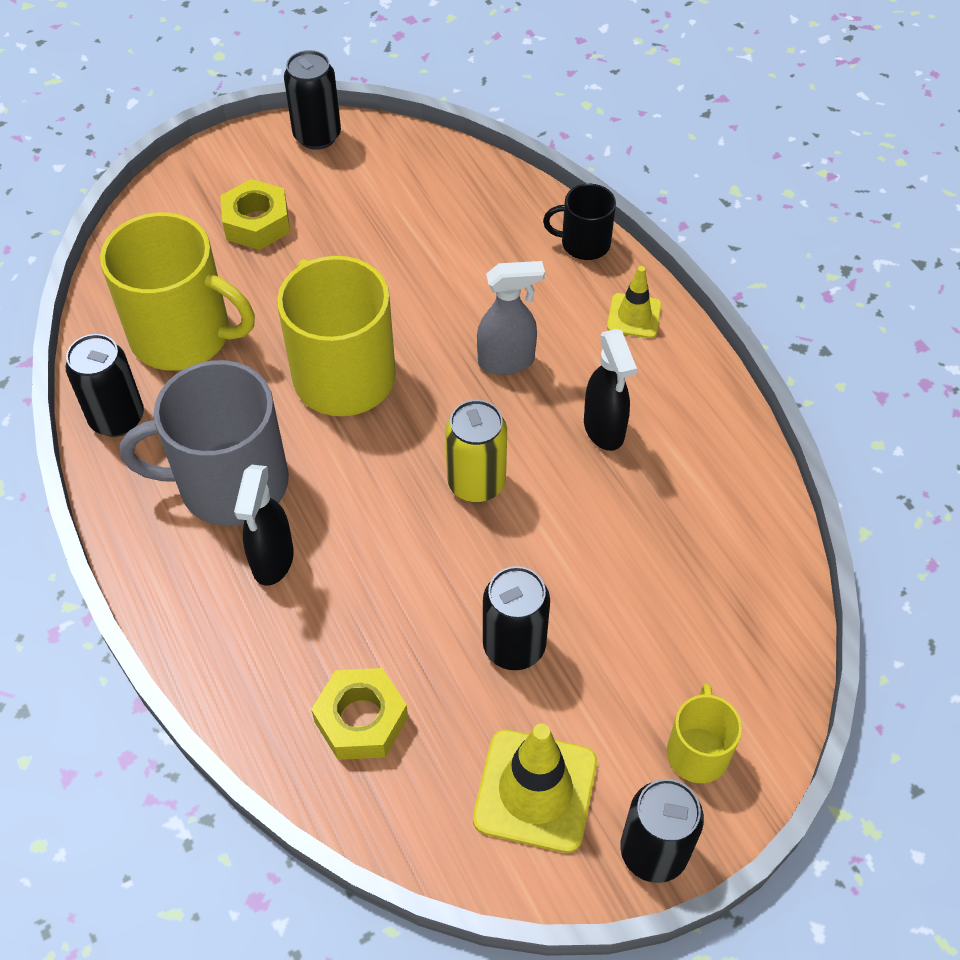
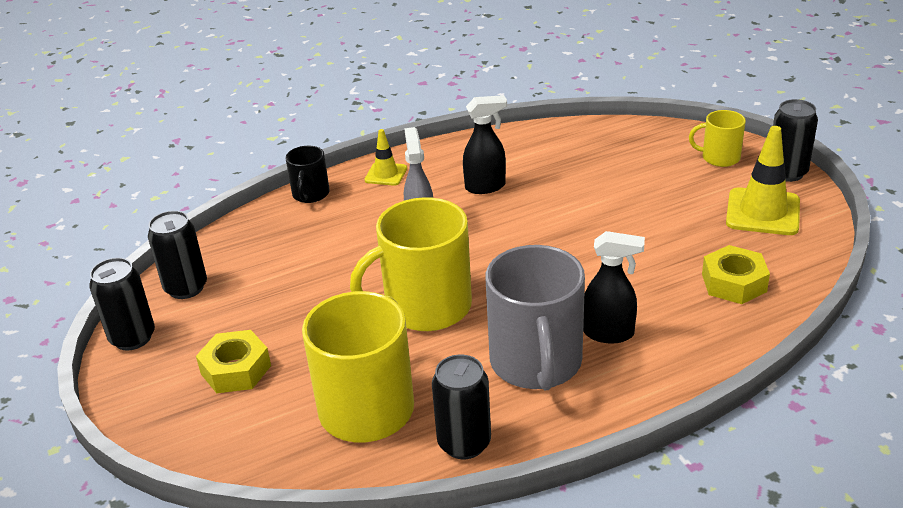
camera: 85 degrees left, 20 degrees down
yellow can [445,400,507,503] -> none
black can [483,566,550,670] -> black can moved to [148,211,207,299]

